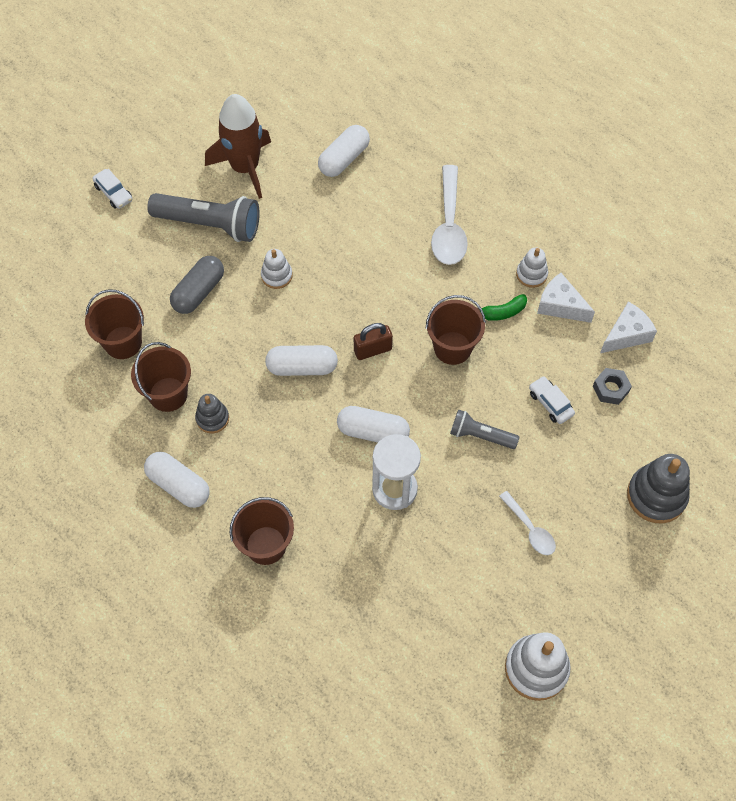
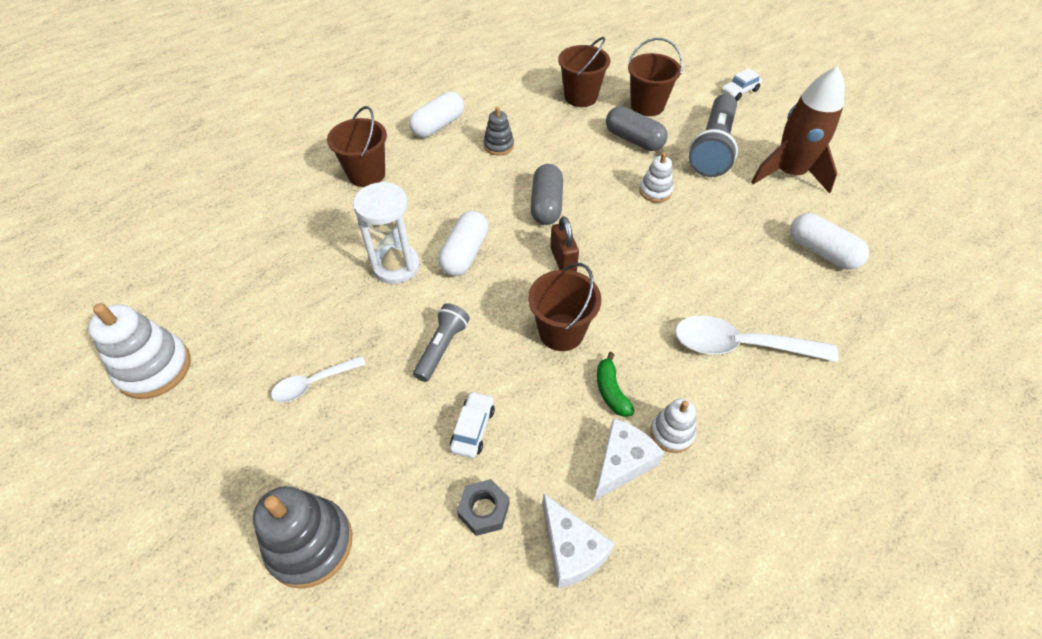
camera: 95 degrees right, 10 degrees down
brown bucket [131,342,191,412] -> brown bucket moved to [628,38,683,116]
white capsule [265,345,338,376] -> grey capsule [530,164,563,225]
white car [529,376,575,424] -> white car turned 45 degrees counterclockwise [450,391,495,458]

